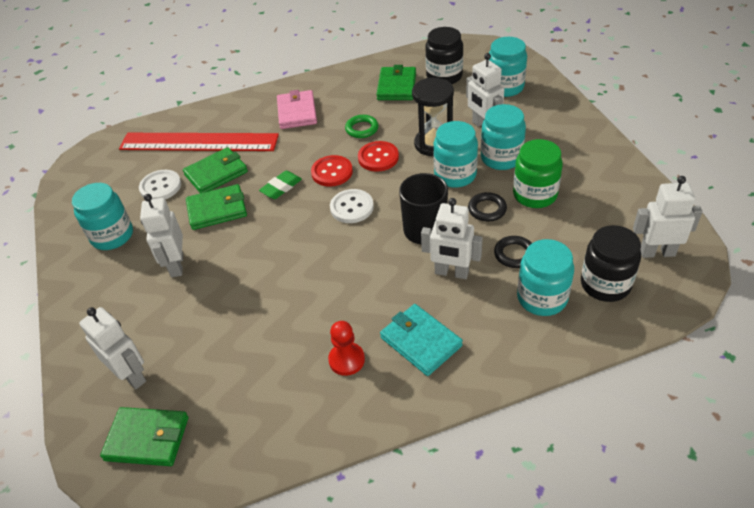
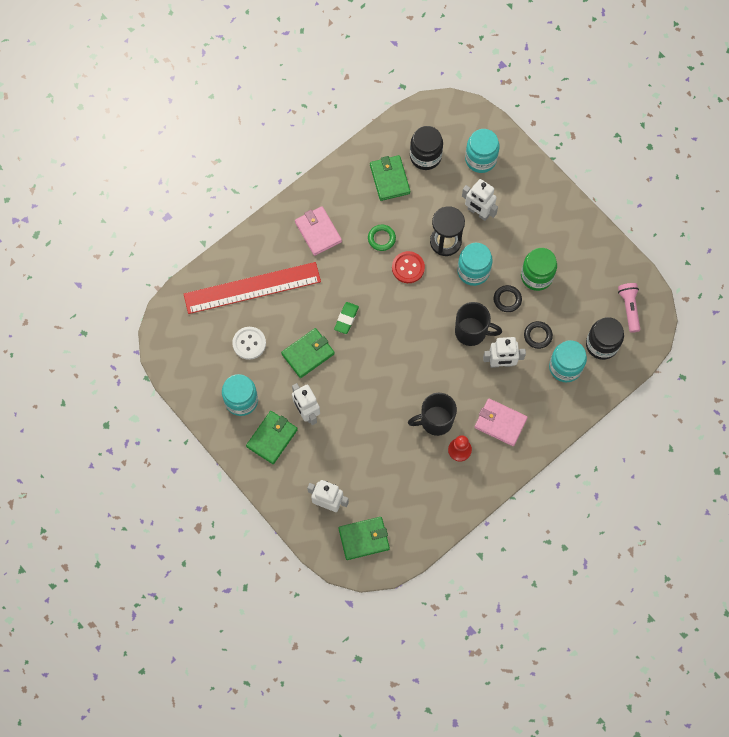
camera: 25 degrees left, 25 degrees up
green wallet [183,147,248,193] -> green wallet moved to [246,411,298,464]
red button [311,155,353,187] -> none
white button [330,189,374,223] -> none
turquoise wallet [380,304,463,376] -> pink wallet [474,398,528,446]
turquoise jar [481,104,526,170] -> none
white robot [633,176,703,258] -> pink flashlight [618,283,640,333]
none -> black mug [408,393,457,436]

